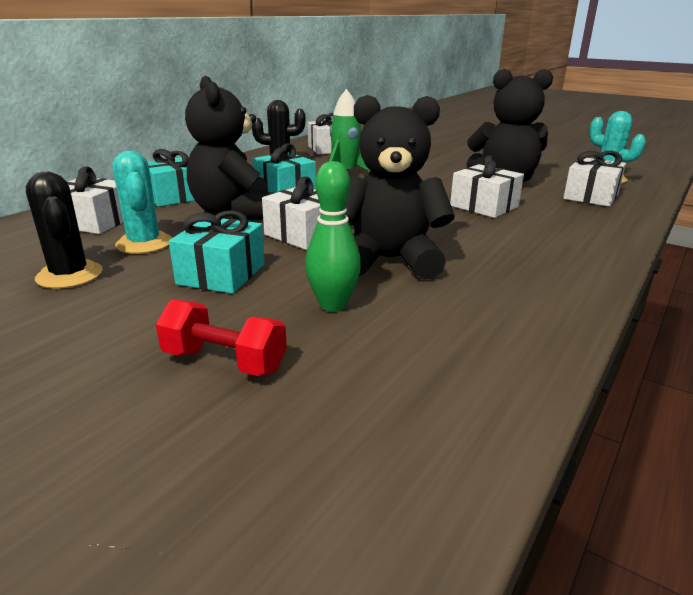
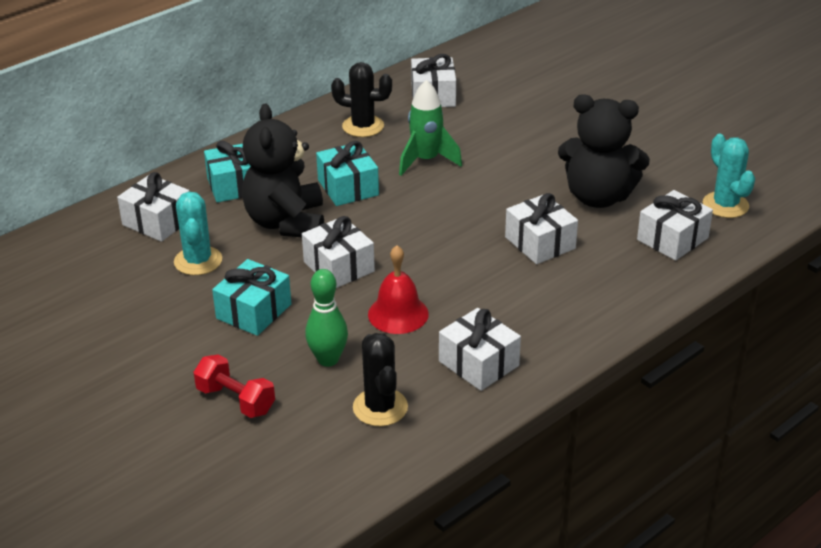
camera: 15 degrees right, 10 degrees up
black cactus [26,172,103,289] -> black cactus moved to [353,333,408,426]
black teddy bear [345,95,455,279] -> red bell [368,245,429,334]
none -> white gift [439,308,521,391]

